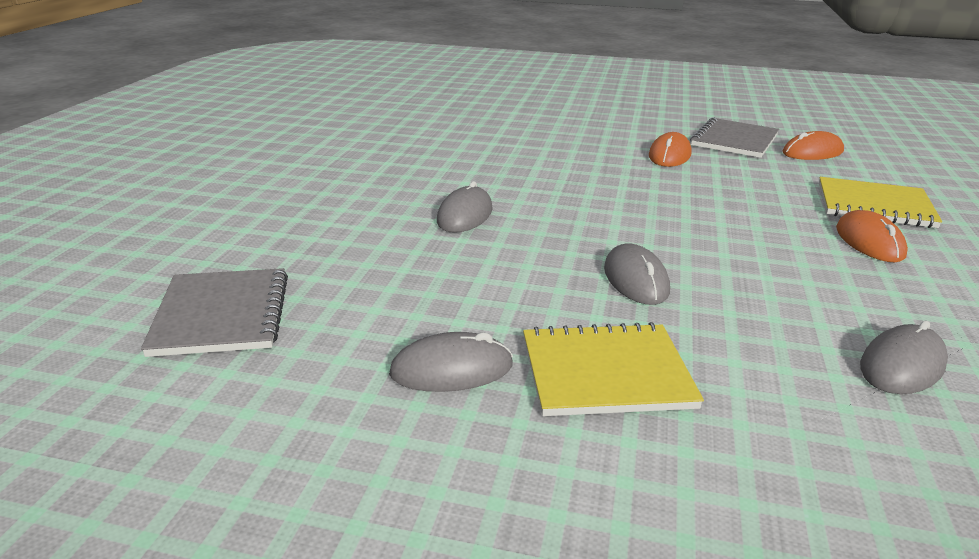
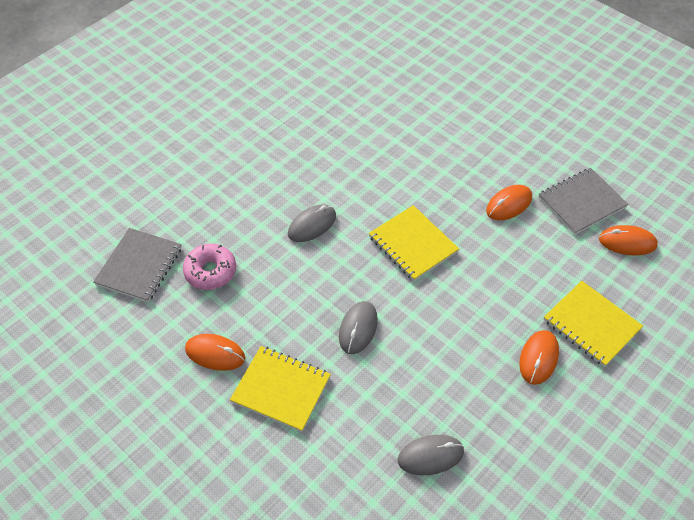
camera: 30 degrees right, 25 degrees up
grey mouse [389,332,513,392] -> orange mouse [185,334,245,371]
none -> pink donut [183,244,236,290]
none -> yellow notebook [369,205,459,281]

